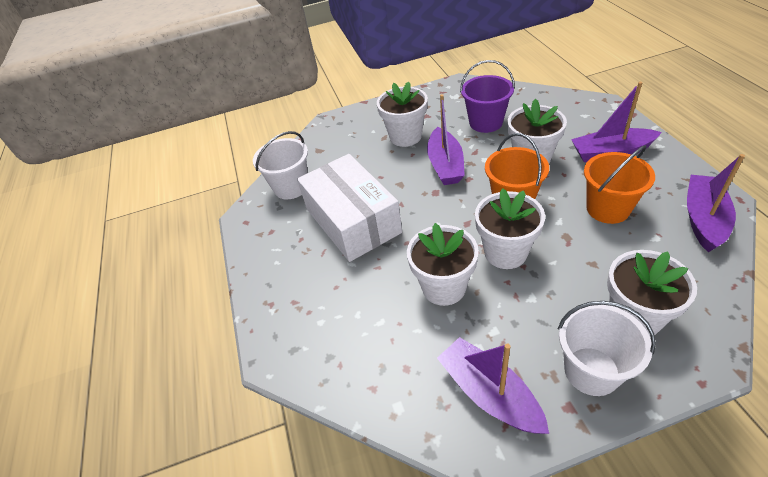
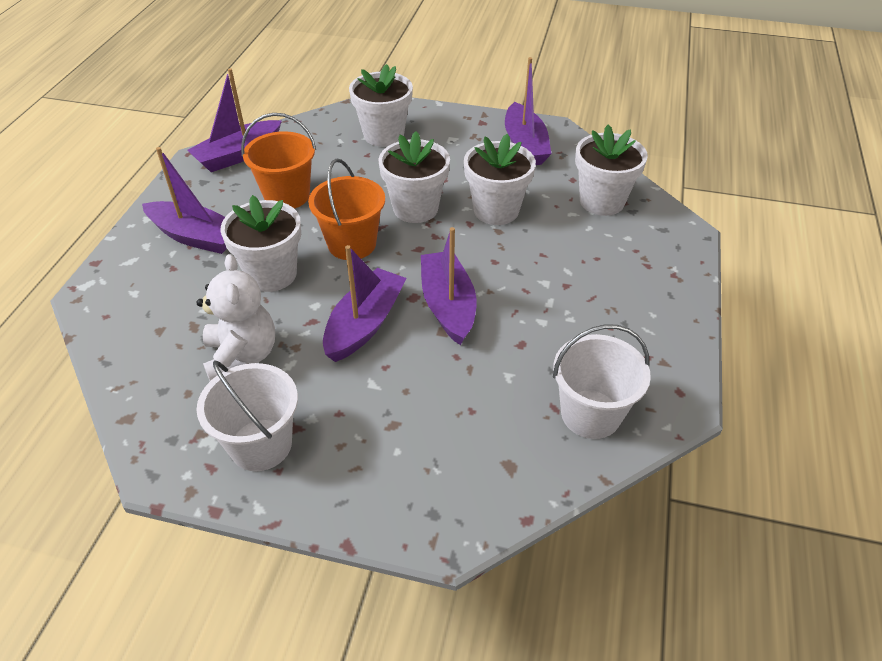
camera: 155 degrees left, 0 degrees up
white box [297,154,402,262] -> none
white flower pot [377,81,428,147] -> white flower pot moved to [575,125,648,216]
purple bucket [460,60,515,133] -> white teddy bear [196,254,275,381]
white bucket [558,301,656,396] -> white bucket moved to [196,360,298,471]
none -> purple boat [421,227,477,345]

